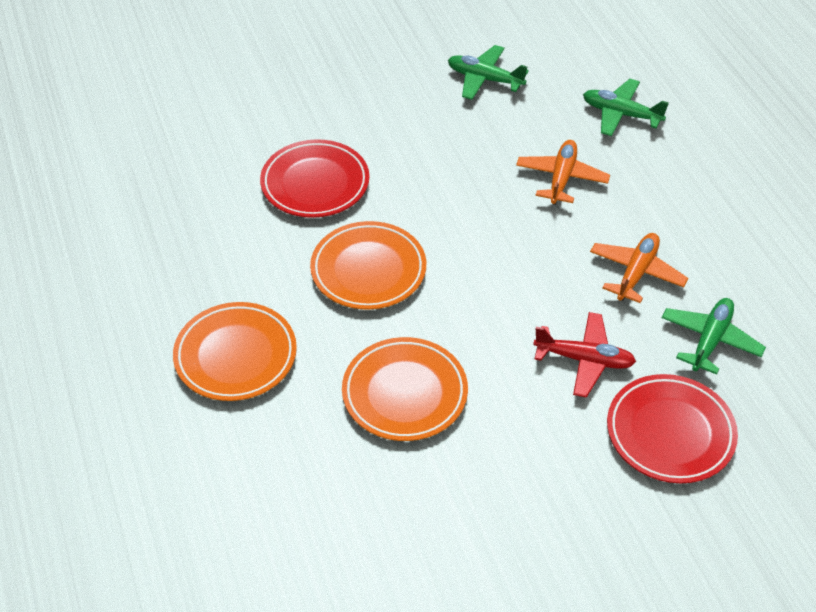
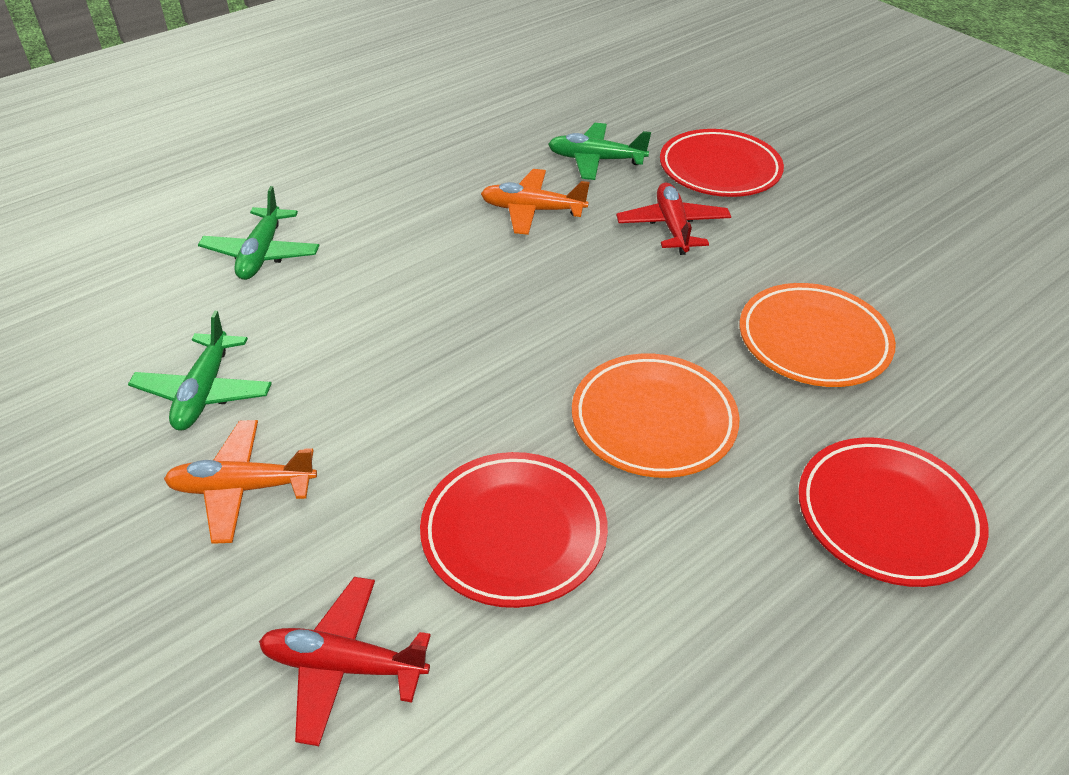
camera: 110 degrees left, 5 degrees down
orange plate [173,302,297,401] -> red plate [798,437,988,587]
orange plane [516,140,610,205] -> orange plane moved to [164,420,317,544]
none -> red plane [259,577,431,746]

